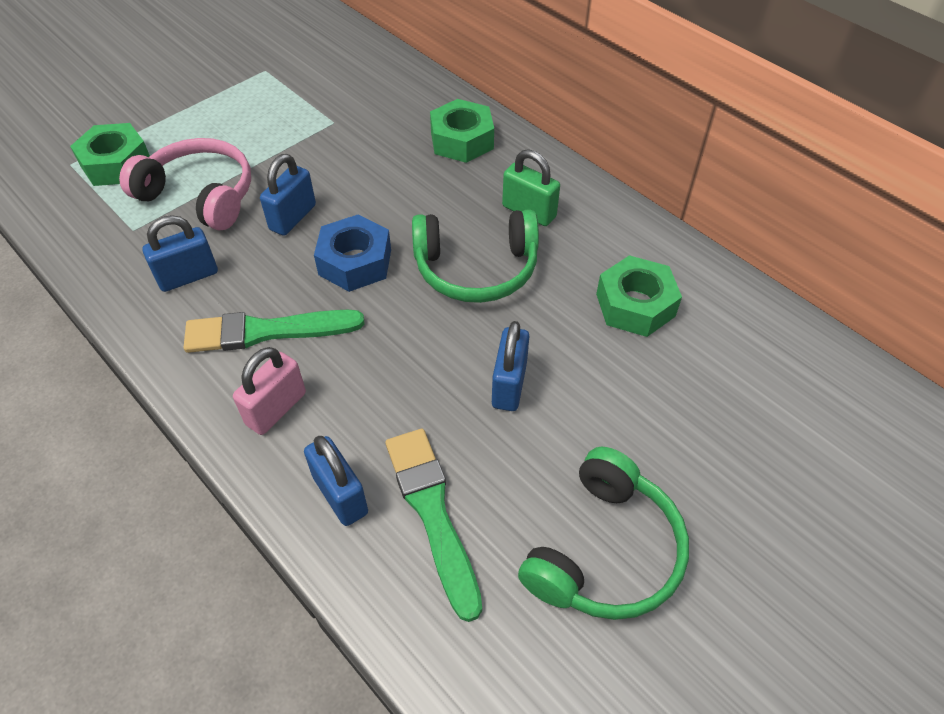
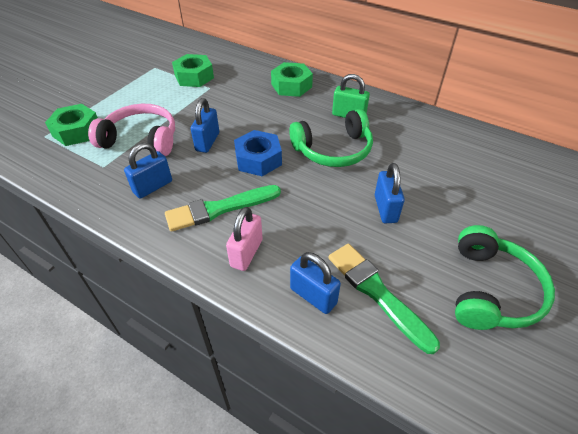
camera: 15 degrees left, 5 degrees down
green nut [596,255,682,337] -> green nut moved to [172,54,214,87]

